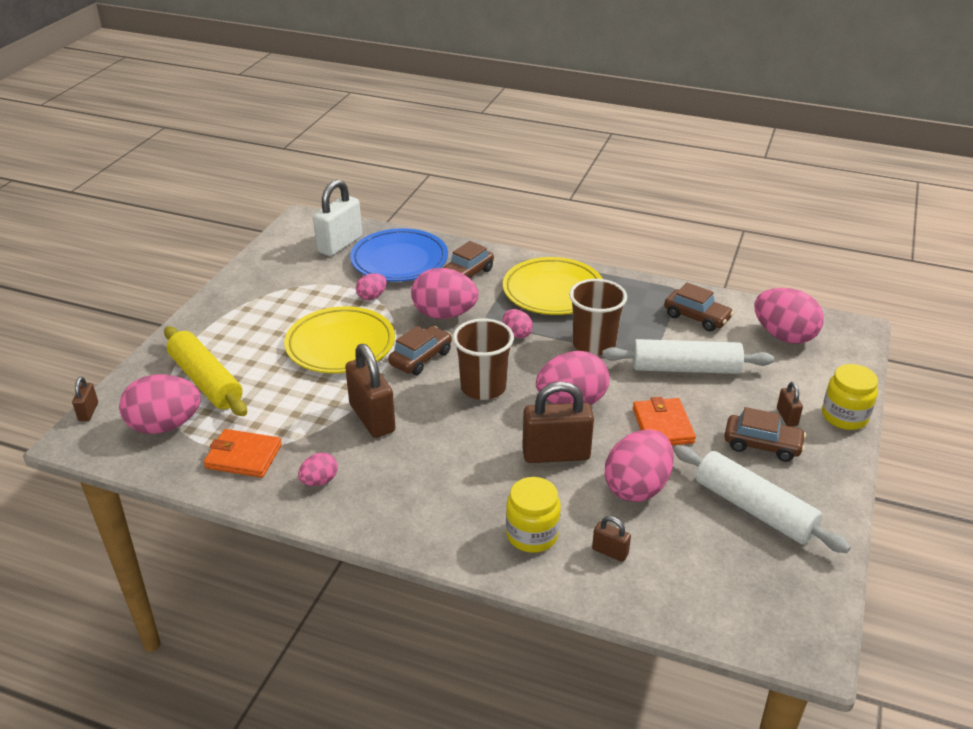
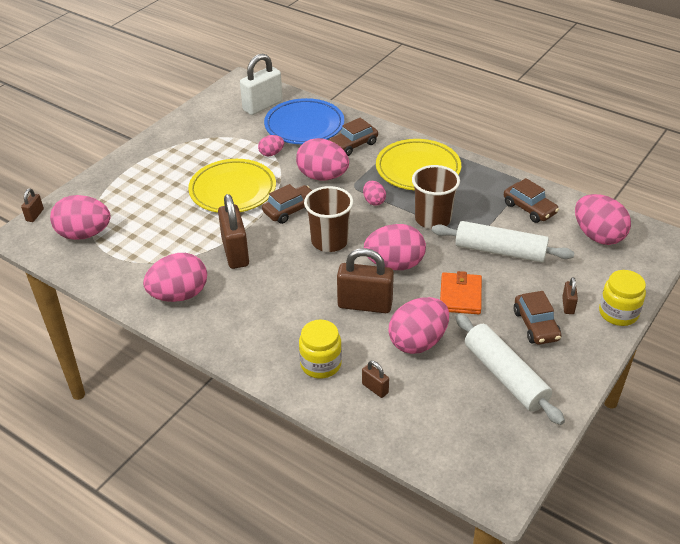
camera: 15 degrees right, 5 degrees up
yellow rolling pin [164,326,247,416] -> none
orange wallet [204,429,282,478] -> none
pink egg [298,452,338,486] -> pink egg [143,253,207,302], size x1.97
brown car [724,407,806,462] -> brown car turned 45 degrees clockwise [514,291,561,345]

